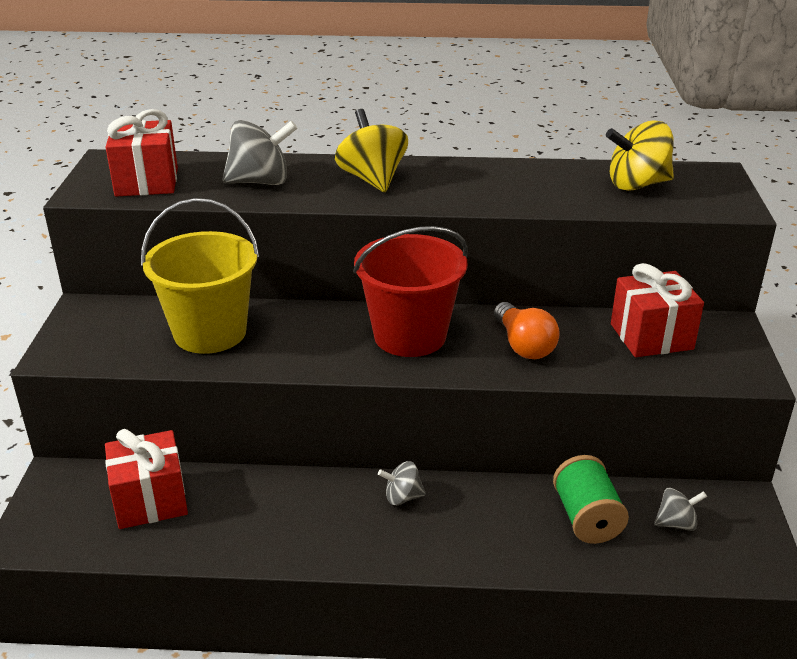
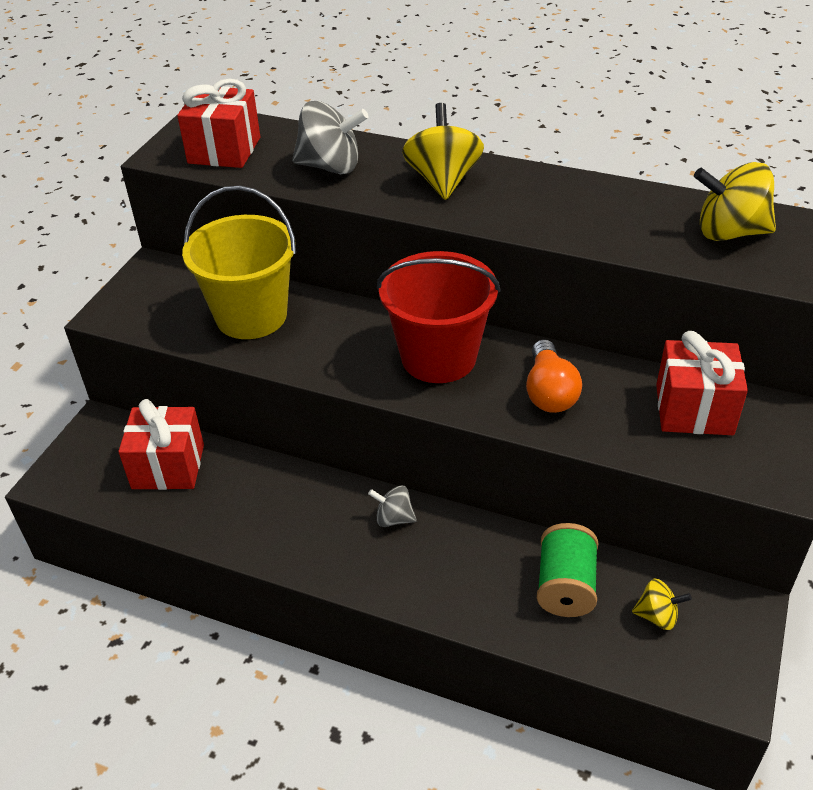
camera: 20 degrees right, 10 degrees up
grey spinning top [654,488,707,531] -> yellow spinning top [632,579,692,630]

